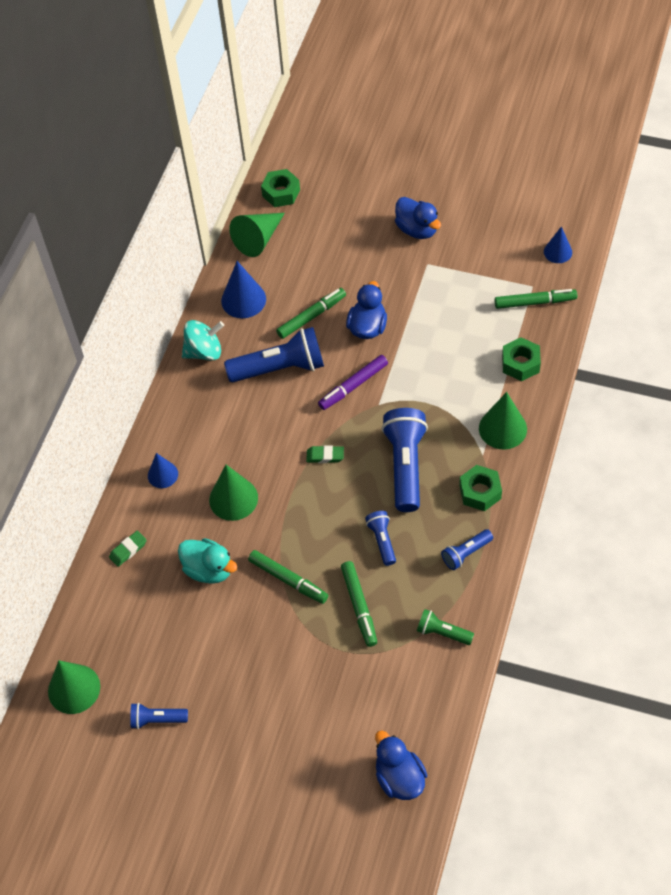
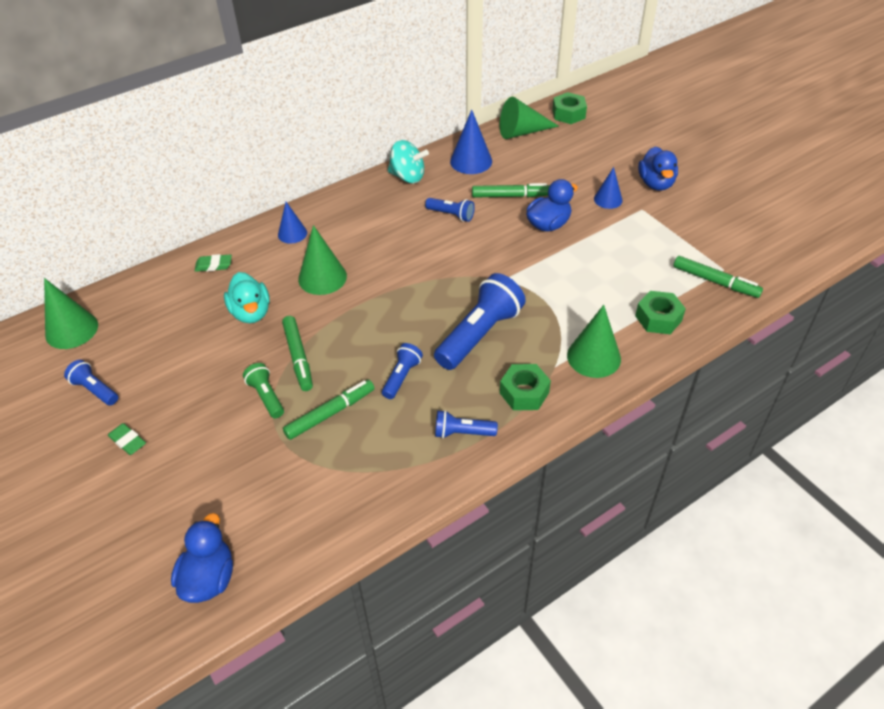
camera: 35 degrees right, 10 degrees down
blue flashlight [224,327,324,382] -> blue flashlight [425,198,475,222], size x0.52
green eraser [306,445,344,463] -> green eraser moved to [108,423,146,455]
purple marker [318,355,388,410] -> none
green marker [341,561,377,647] -> green marker turned 150 degrees counterclockwise [283,380,375,440]
green flashlight [417,609,474,645] -> green flashlight moved to [243,363,284,418]
blue cone [544,226,572,263] -> blue cone moved to [594,167,623,209]

